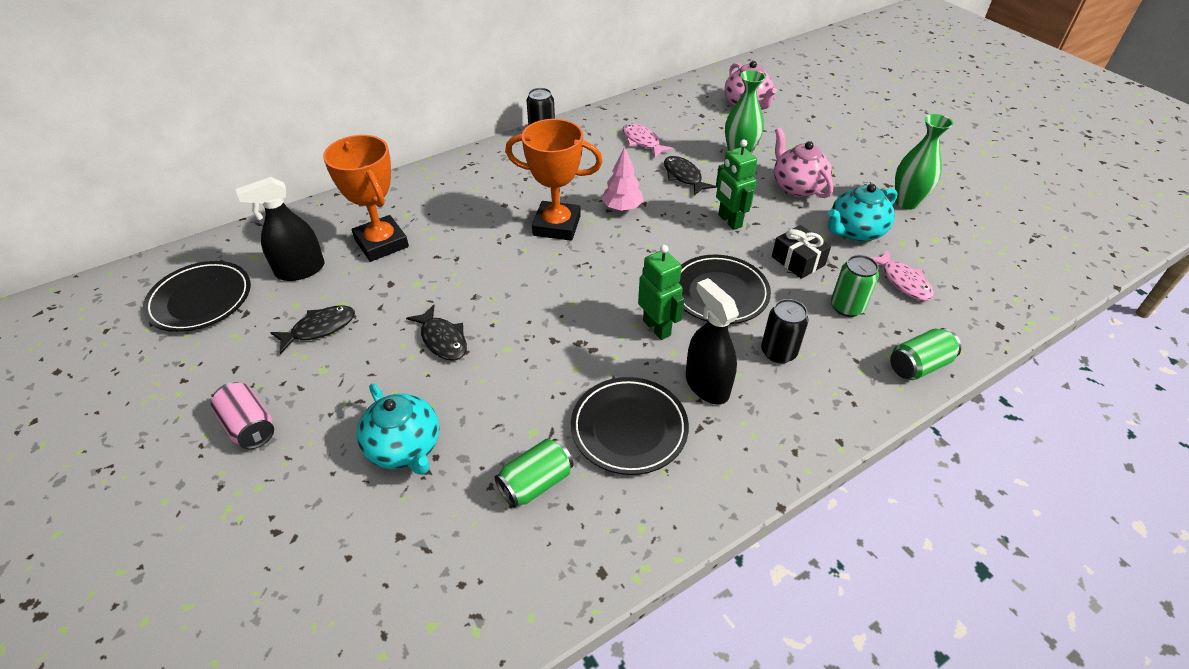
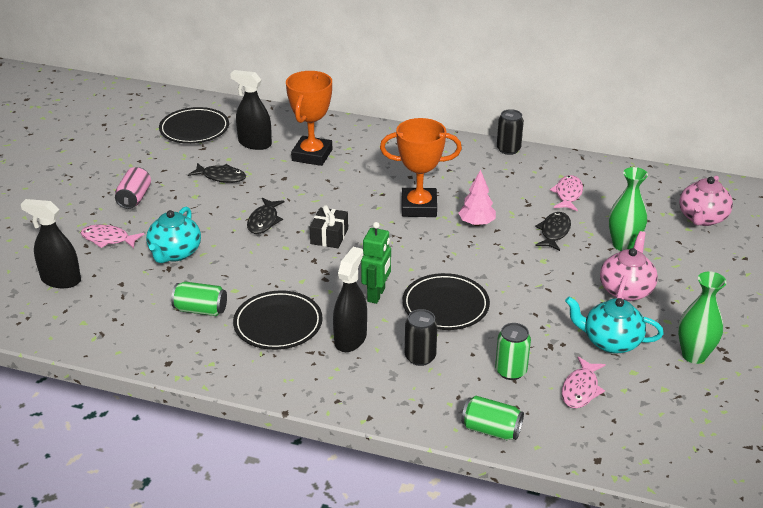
camera: 50 degrees right, 10 degrees down
orange trophy [505,119,603,241] -> orange trophy turned 60 degrees counterclockwise [380,118,462,217]
green robot [716,140,757,230] -> none
black gift [772,225,831,279] -> black gift moved to [310,205,348,248]
none -> black spray bottle [21,199,81,288]
none -> pink fish [81,225,144,248]

